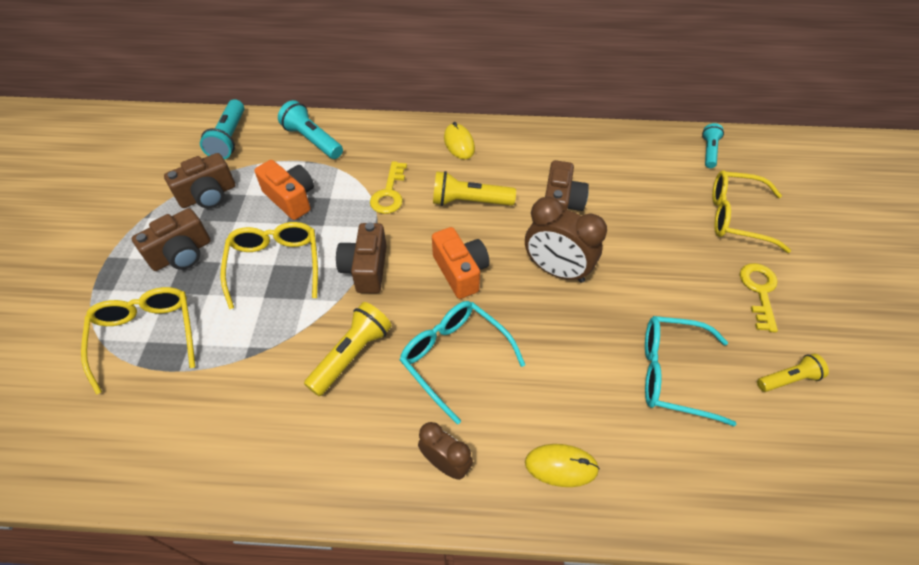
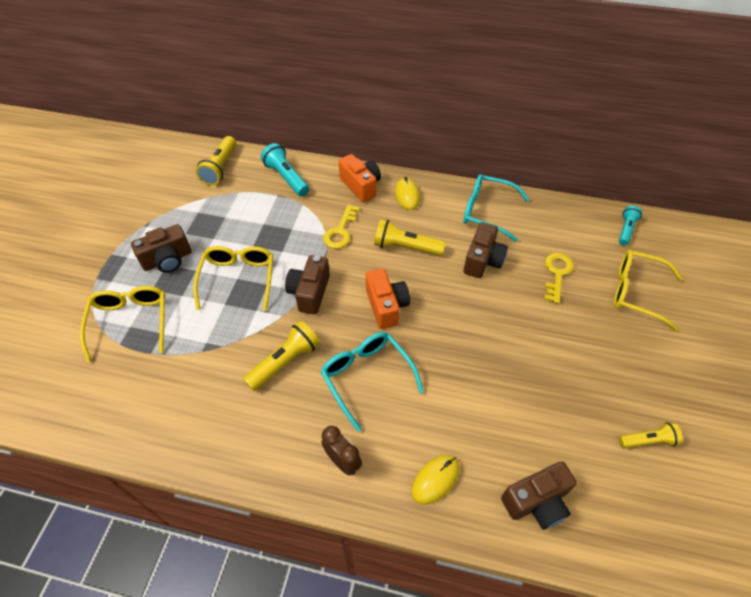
camera: 10 degrees right, 0 degrees up
brown camera [164,153,235,208] -> brown camera moved to [501,461,577,530]
turquoise flashlight [200,99,244,159] -> yellow flashlight [195,136,236,186]
orange camera [254,160,314,220] -> orange camera moved to [338,154,381,202]
brown clock [525,197,607,283] -> none
yellow mouse [525,444,600,487] -> yellow mouse turned 60 degrees counterclockwise [411,455,460,505]
turquoise glasses [645,316,736,426] -> turquoise glasses moved to [463,174,530,242]
yellow key [740,263,778,332] -> yellow key moved to [544,253,574,304]

